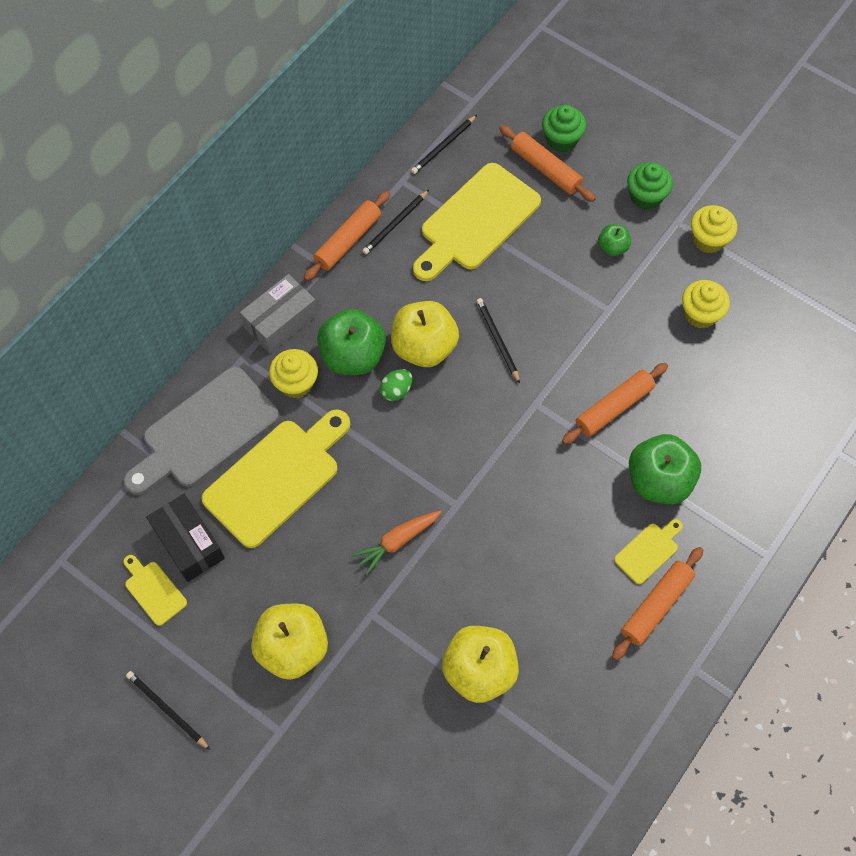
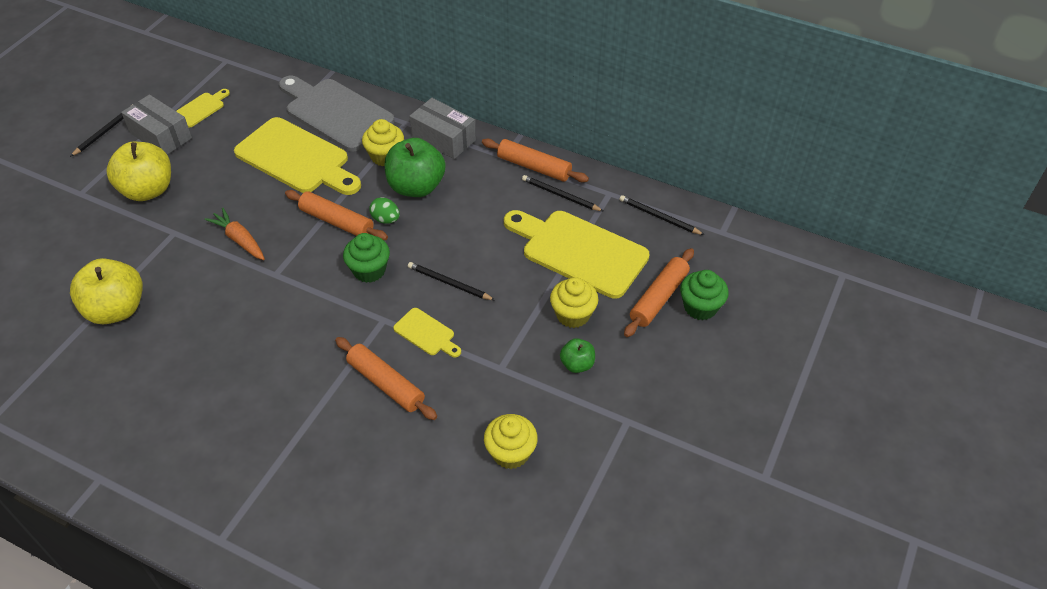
camera: 80 degrees right, 15 degrees down
black box [146,494,225,582] -> none
yellow apple [391,301,459,367] -> none
black pencil [476,298,520,383] -> black pencil turned 120 degrees counterclockwise [408,262,495,300]
orange rolling pin [612,547,703,660] -> orange rolling pin moved to [285,190,388,240]
yellow cutting board [614,519,683,584] -> yellow cutting board moved to [393,308,461,358]
green cupcake [627,163,673,210] -> green cupcake moved to [343,233,390,283]
green apple [629,434,701,504] -> none
yellow cupcake [691,205,737,253] -> yellow cupcake moved to [550,277,598,328]
none -> grey box [121,94,192,155]

